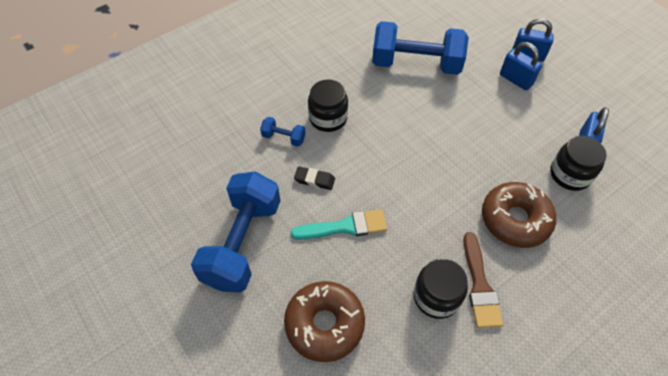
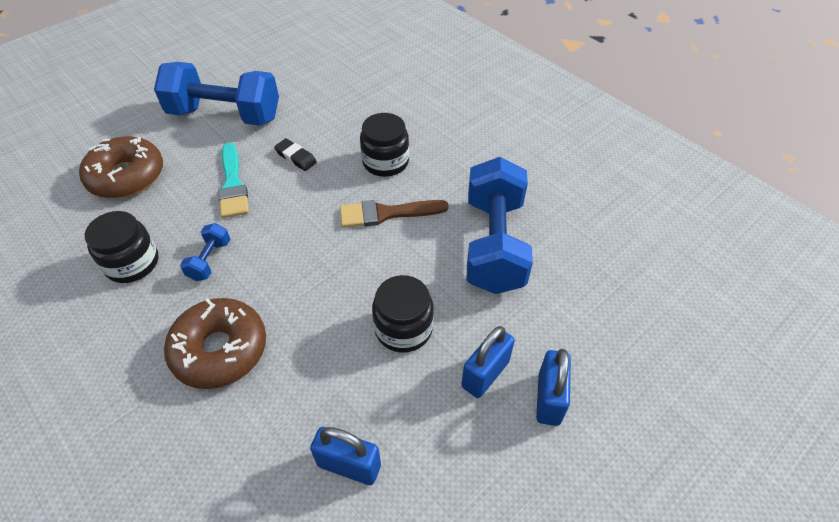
camera: 85 degrees right, 5 degrees down
blue dumbbell [260,117,306,147] -> blue dumbbell moved to [180,223,230,281]
black eraser [294,167,335,190] -> black eraser turned 60 degrees counterclockwise [274,138,317,171]
brown brush [464,232,503,328] -> brown brush moved to [340,200,449,228]
black jar [550,136,607,191] -> black jar moved to [372,275,434,353]

